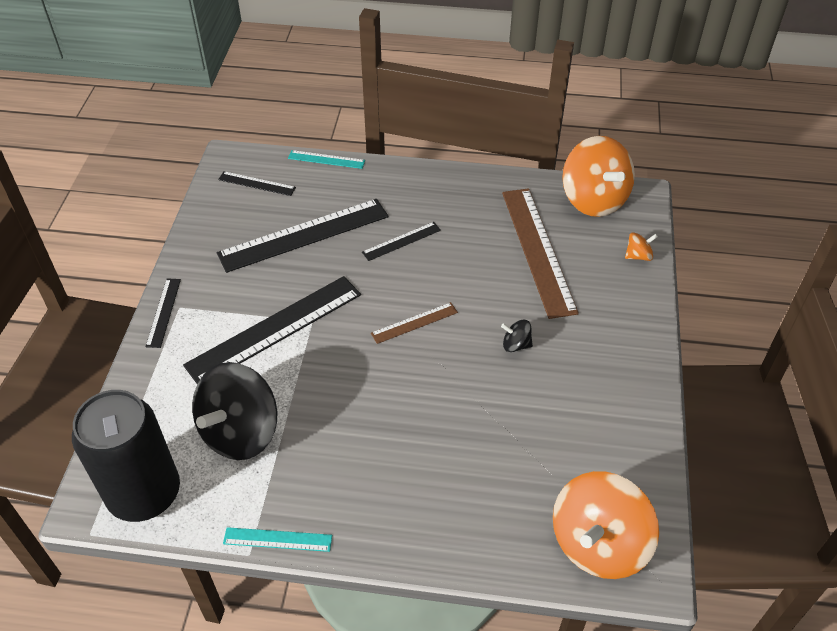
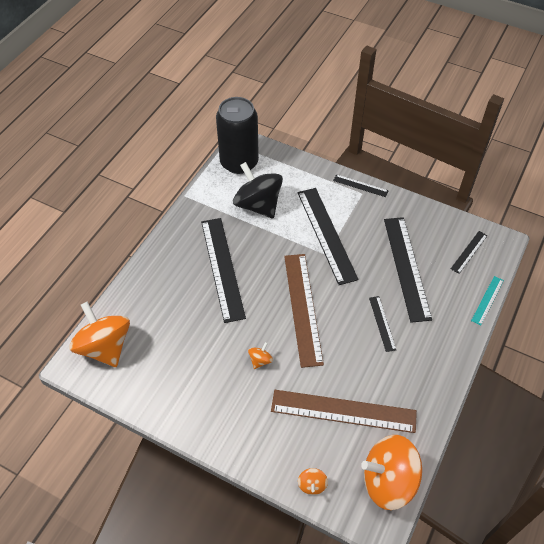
camera: 110 degrees right, 5 degrees up
turquoise ruler [223,527,332,552] -> none
brown ruler [371,302,458,344] -> brown ruler [284,254,324,368], size x2.09
black spinning top [501,320,533,352] -> orange spinning top [248,342,273,369]
none -> black ruler [201,218,246,323]

